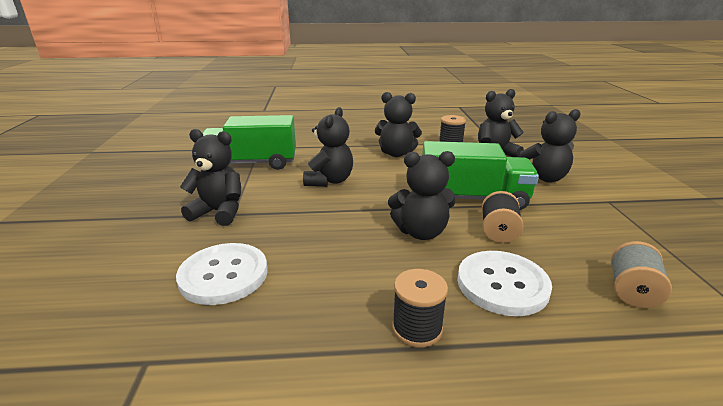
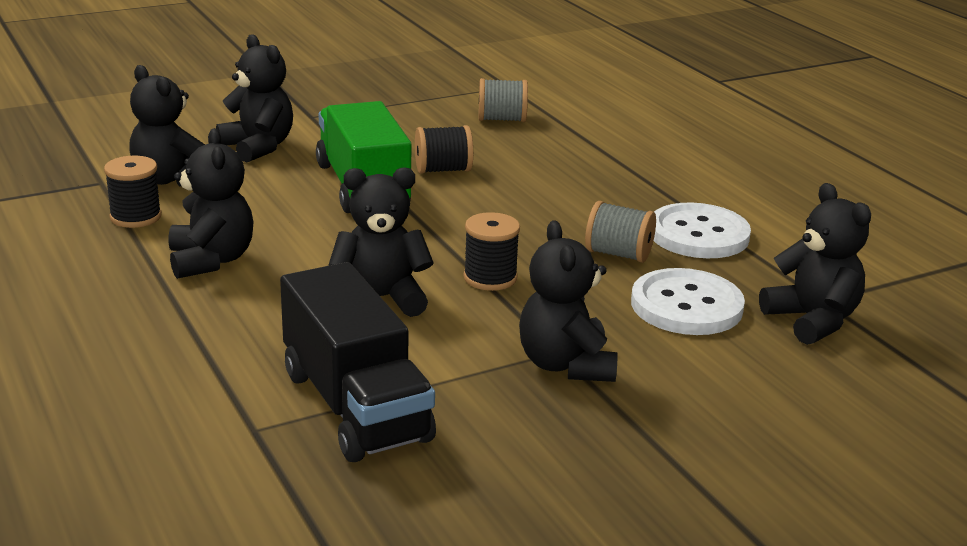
camera: 115 degrees left, 0 degrees up
green truck [202,115,296,170] -> black truck [280,262,436,462]
black teddy bear [388,151,456,240] -> black teddy bear moved to [759,183,871,345]
black spool [392,269,448,348] -> black spool moved to [463,212,520,291]
white button [457,251,552,316] -> white button moved to [654,202,751,258]
none -> grey spool [585,201,656,263]

